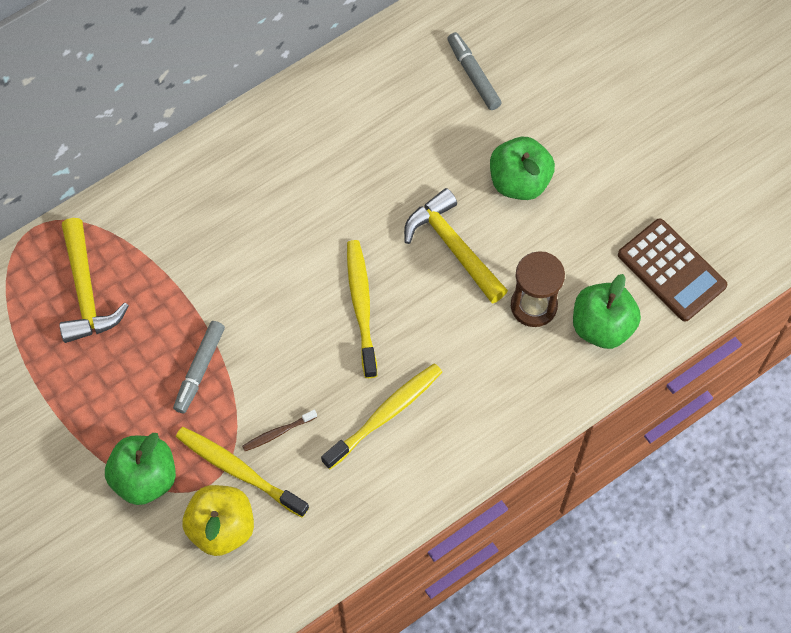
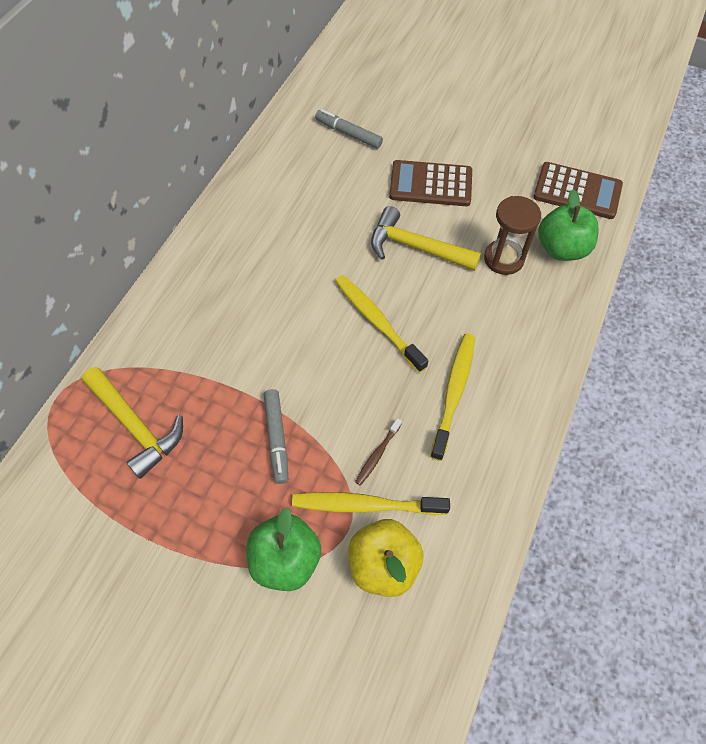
camera: 30 degrees left, 5 degrees down
green apple [490,137,555,200] -> brown calculator [389,160,472,206]

